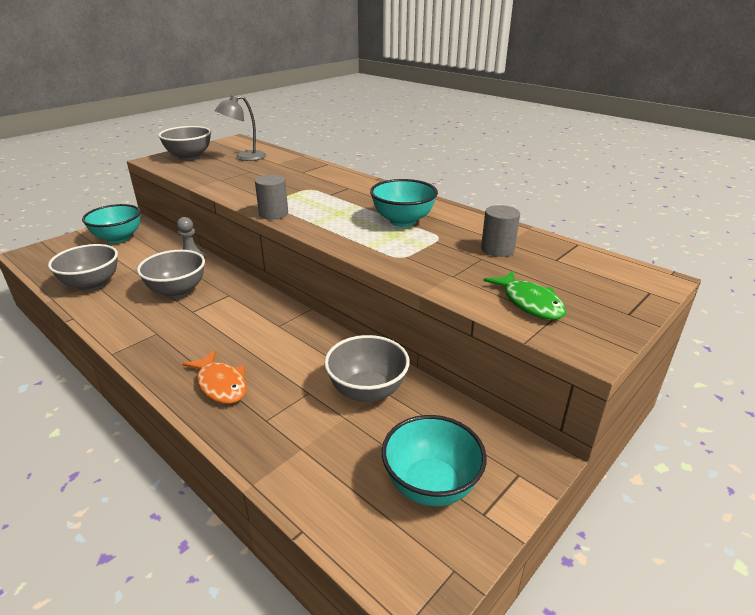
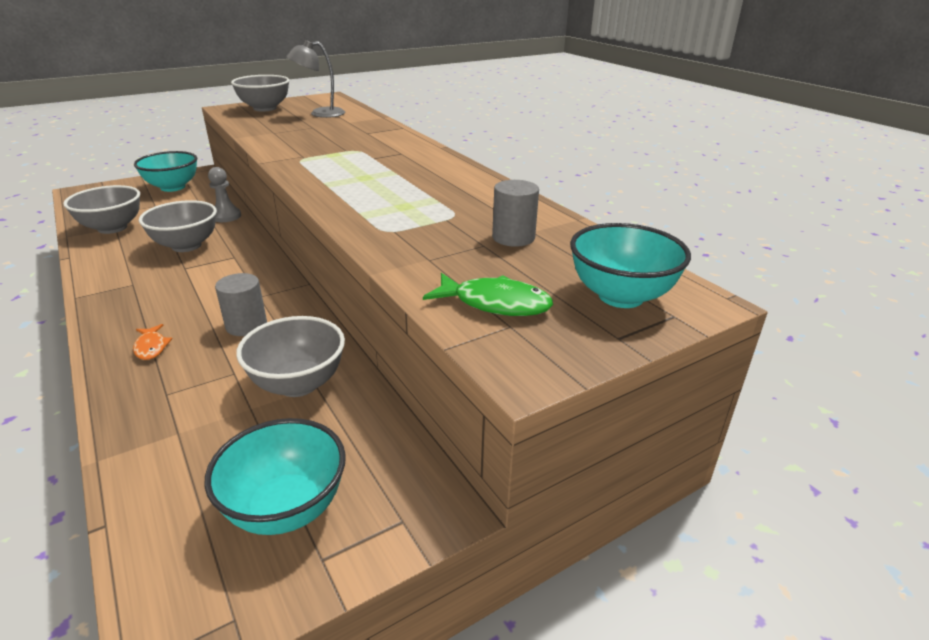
camera: 15 degrees right, 0 degrees up
orange fish [183,350,247,404] -> orange fish [133,324,173,360], size x0.61
grey cylinder [255,175,288,220] -> grey cylinder moved to [215,273,267,336]
turquoise bowl [370,179,438,227] -> turquoise bowl moved to [570,223,691,308]
green fish [483,271,566,320] -> green fish turned 60 degrees counterclockwise [423,273,553,316]

